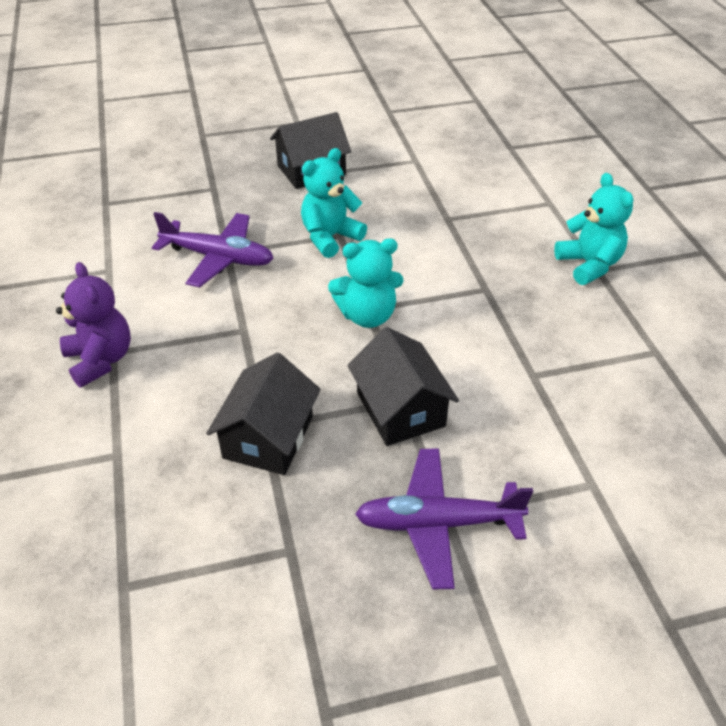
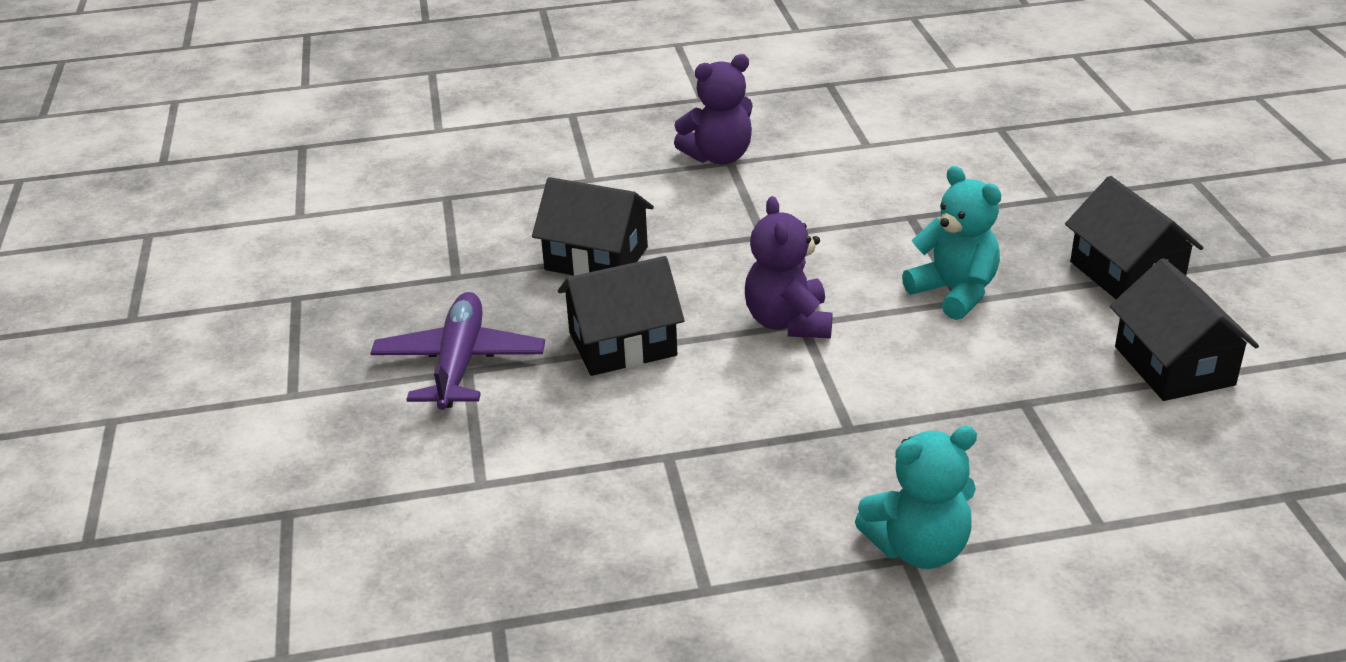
camera: 95 degrees right, 10 degrees down
purple plane [152,212,273,287] -> none
turquoise teddy bear [328,238,404,328] -> purple teddy bear [745,196,833,338]
none -> black house [1110,258,1259,401]

